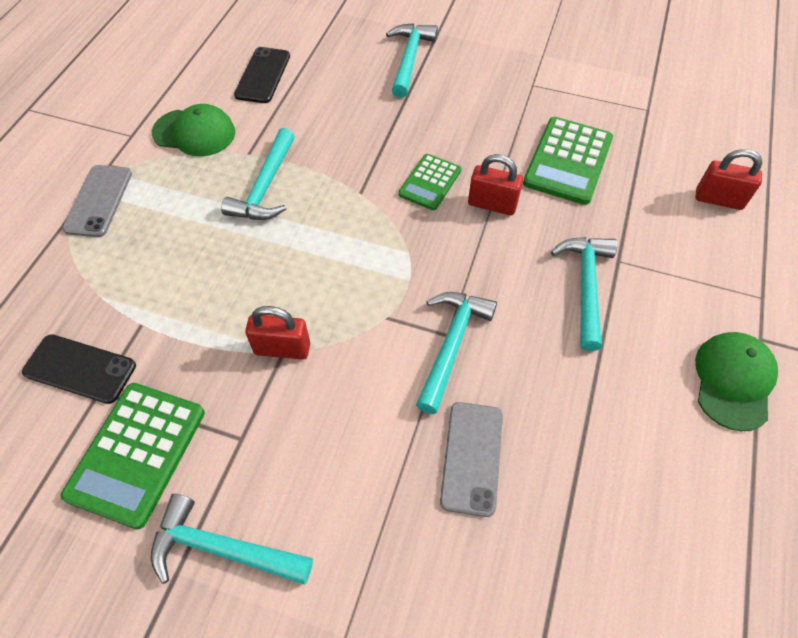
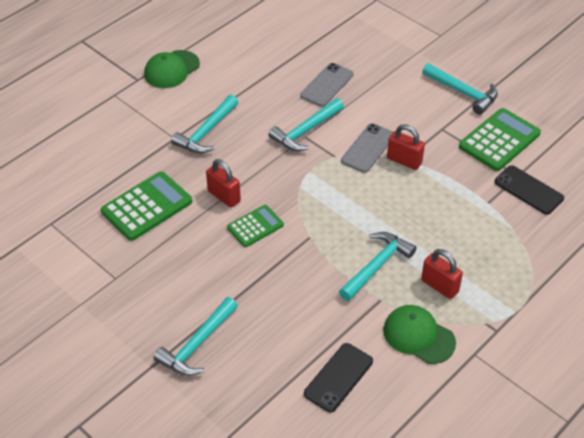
camera: 155 degrees left, 10 degrees down
grey phone [62,165,132,237] -> grey phone moved to [341,123,393,173]
red padlock [695,149,762,210] -> red padlock moved to [421,249,463,299]

